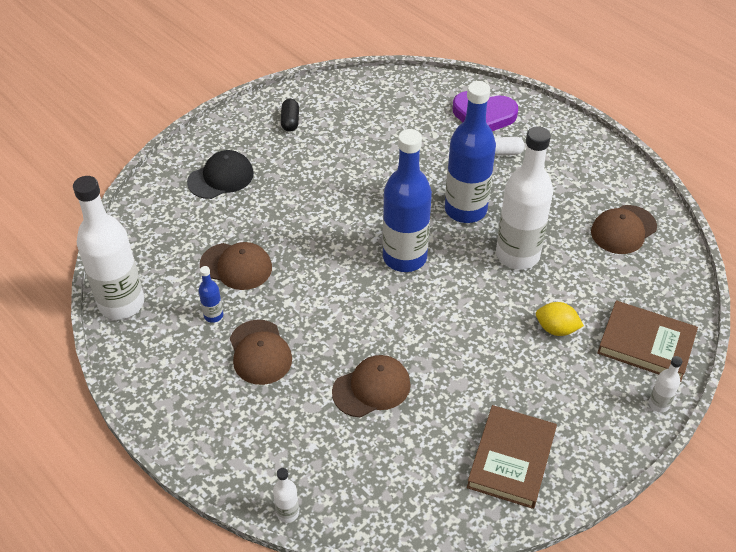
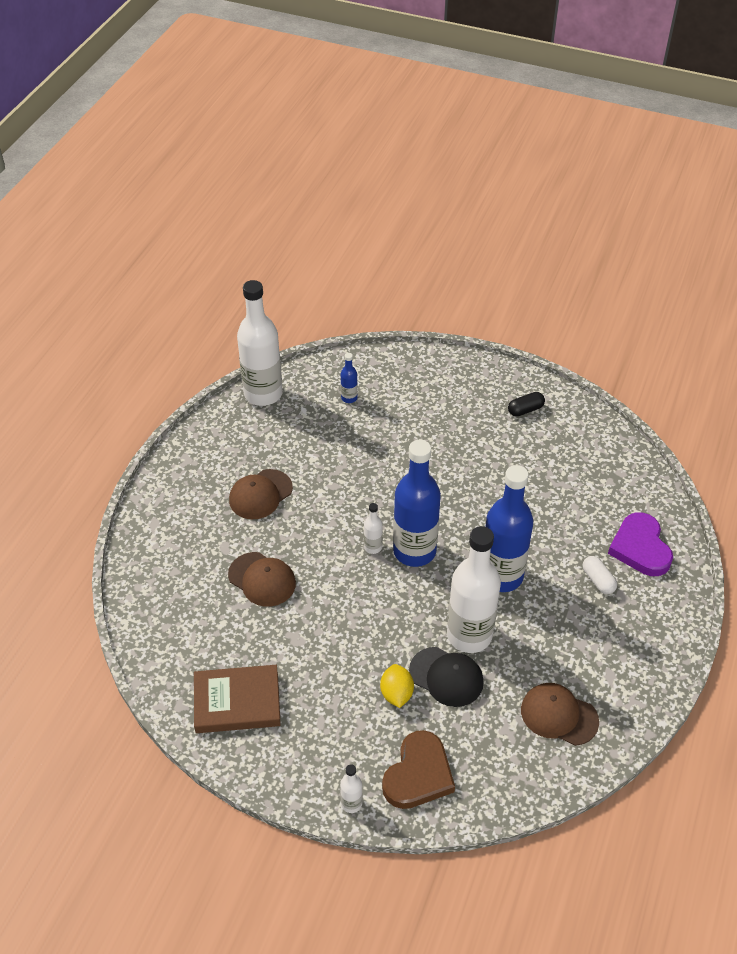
camera: 65 degrees right, 0 degrees up
black cap [187,150,254,199] -> black cap moved to [409,647,484,707]
blue bottle [199,266,223,323] -> blue bottle moved to [341,353,358,403]
brown cap [200,242,272,290] -> none
white bottle [273,468,299,523] -> white bottle moved to [364,503,383,554]
brown book [597,300,698,382] -> brown heart [382,730,455,809]

